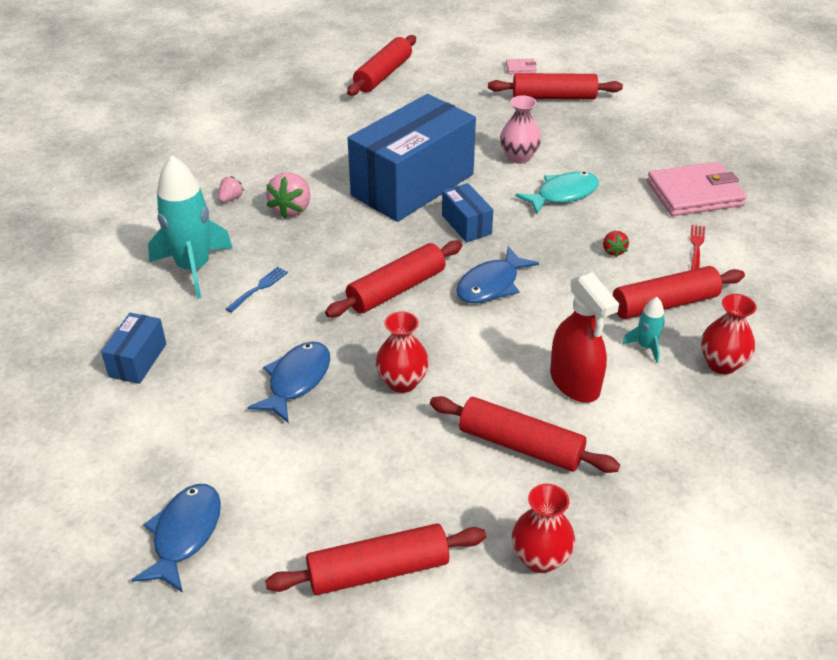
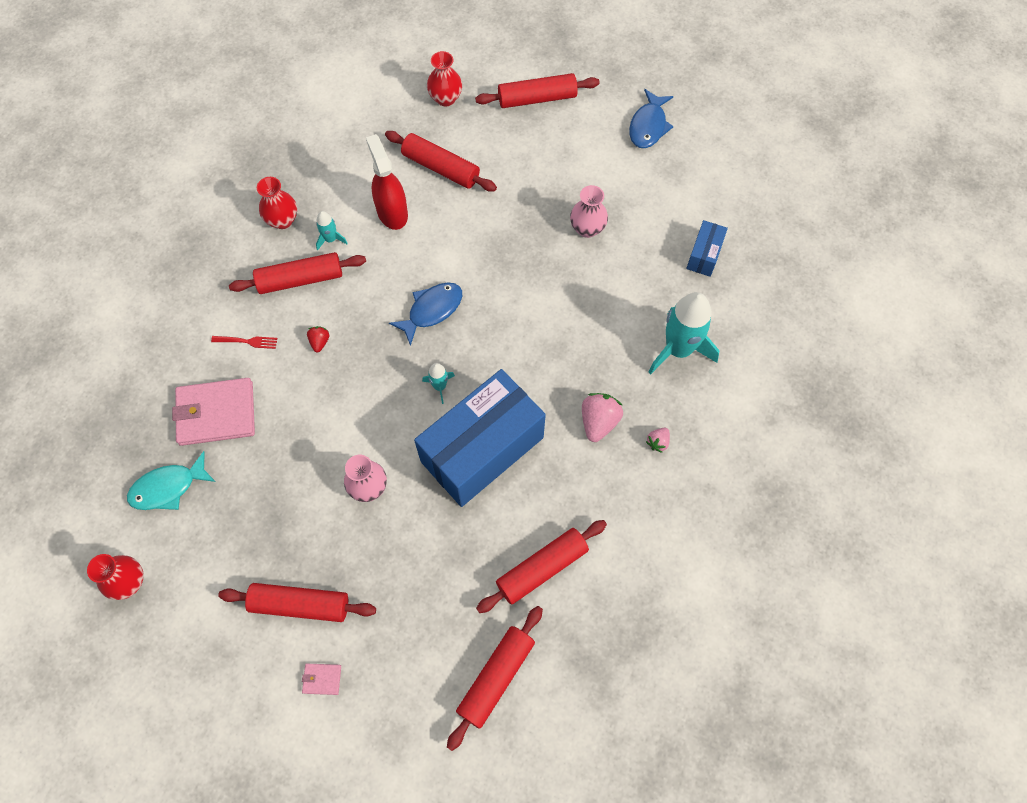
camera: 175 degrees left, 25 degrees up
blue fork [226,267,288,313] -> none
blue fish [248,342,330,423] -> pink vase [570,185,608,238]
red rolling pin [325,241,463,317] -> red rolling pin moved to [476,520,607,613]
red vase [375,311,429,393] -> red vase moved to [87,554,144,600]
blue box [442,183,493,243] -> turquoise rocket [422,363,455,404]
turquoise fish [515,172,599,214] -> turquoise fish moved to [127,451,216,510]
red fork [690,225,705,270] -> red fork turned 105 degrees counterclockwise [211,336,277,349]

